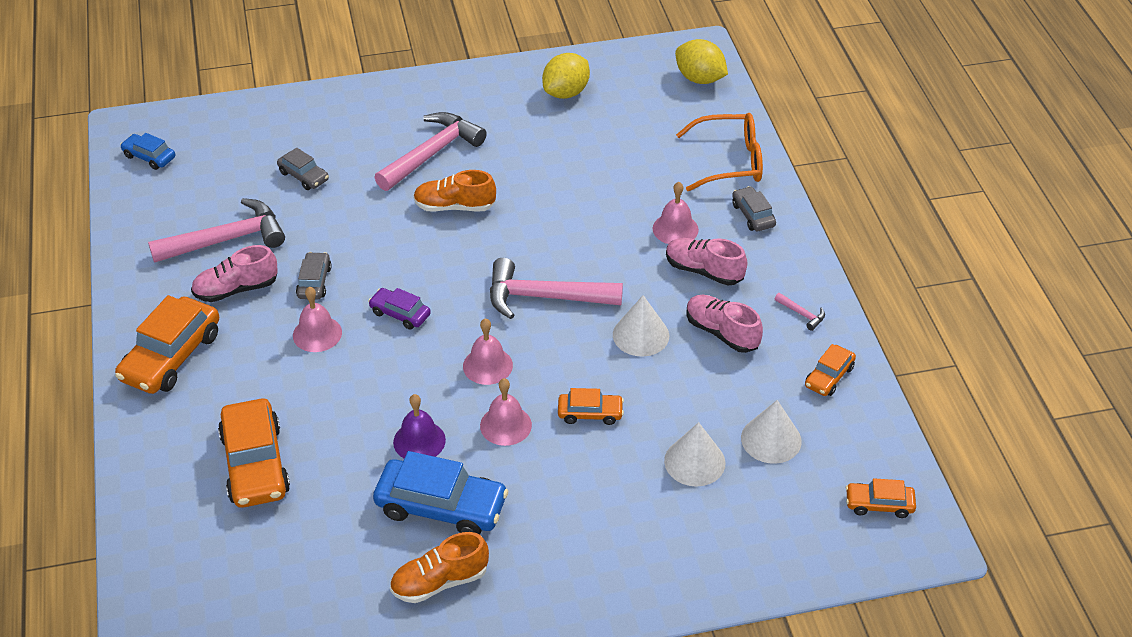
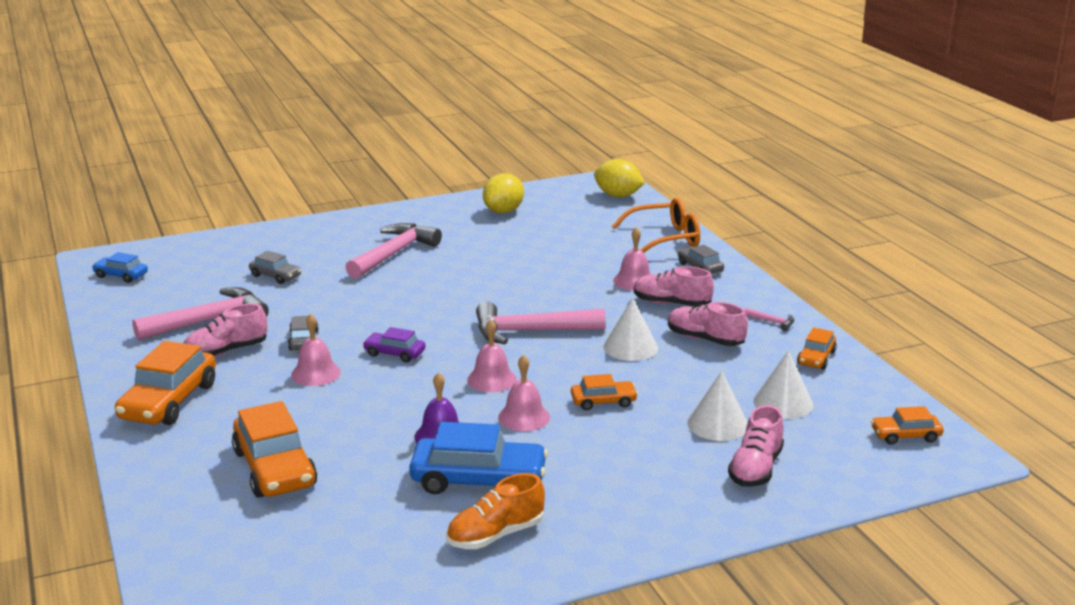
camera: 10 degrees left, 20 degrees down
orange shoe [413,170,496,212] -> none
none -> pink shoe [728,405,784,487]

